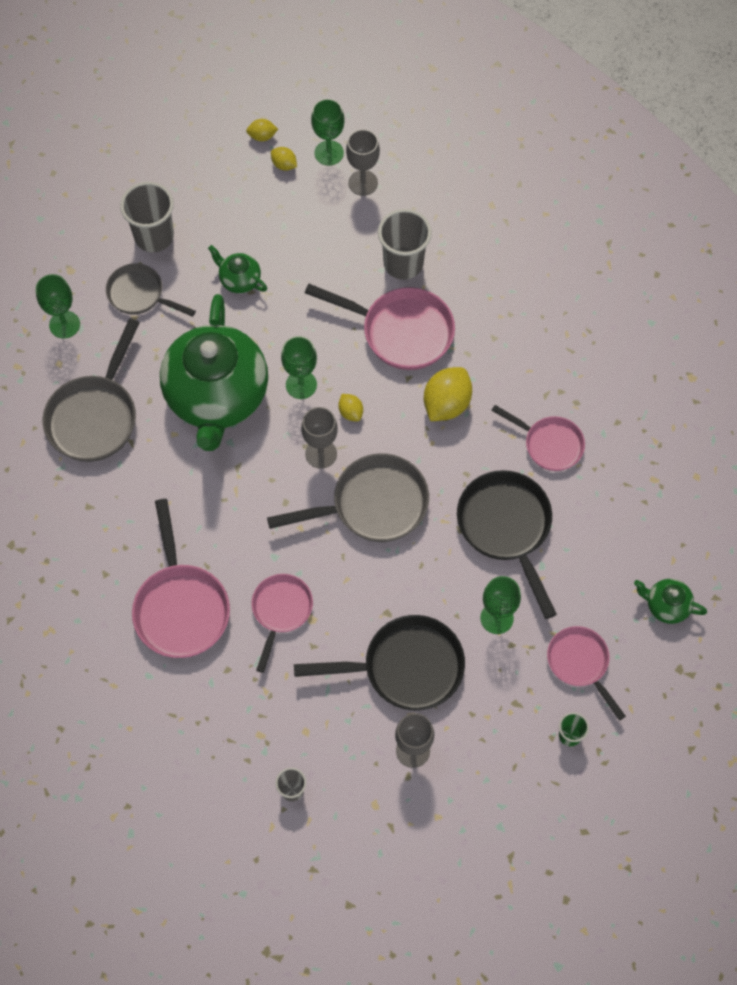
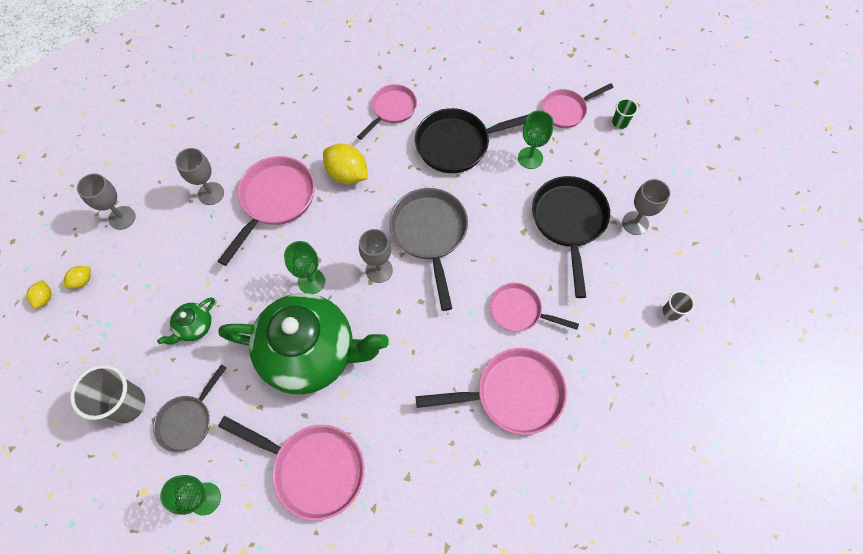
camera: 85 degrees left, 0 degrees up
grey pan [43,318,140,462] -> pink pan [218,416,365,521]
green goblet [311,99,344,166] -> none
yellow lemon [338,394,363,421] -> none
grey cup [378,209,432,280] -> grey goblet [175,148,224,205]
green teapot [634,579,707,624] -> none

